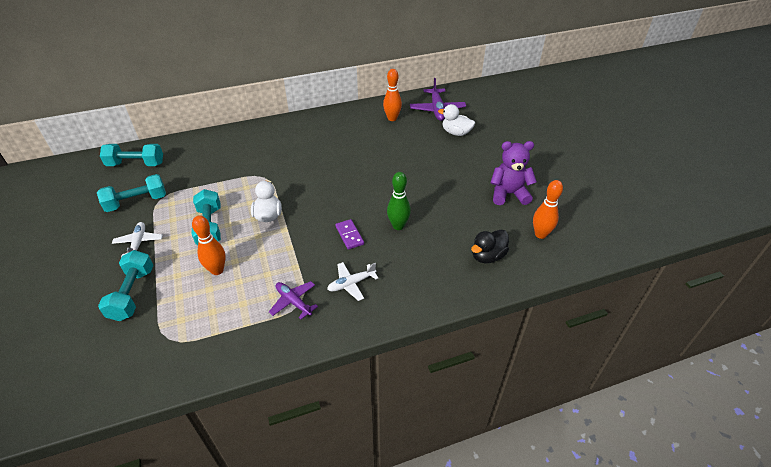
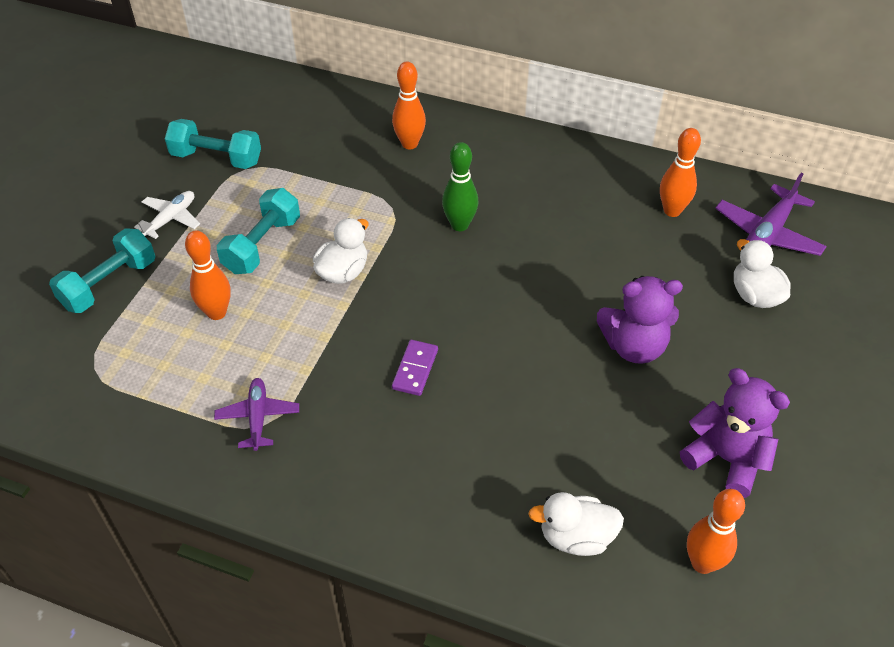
camera: 40 degrees right, 5 degrees up
turquoise dumbbell [100,144,163,166] -> none
white plane [327,262,378,301] -> none
green bowling pin [387,172,411,230] -> green bowling pin moved to [442,142,478,231]
black duck [471,230,509,263] -> white duck [528,492,624,556]
none -> orange bowling pin [392,61,426,149]
none -> purple teddy bear [597,276,683,364]

